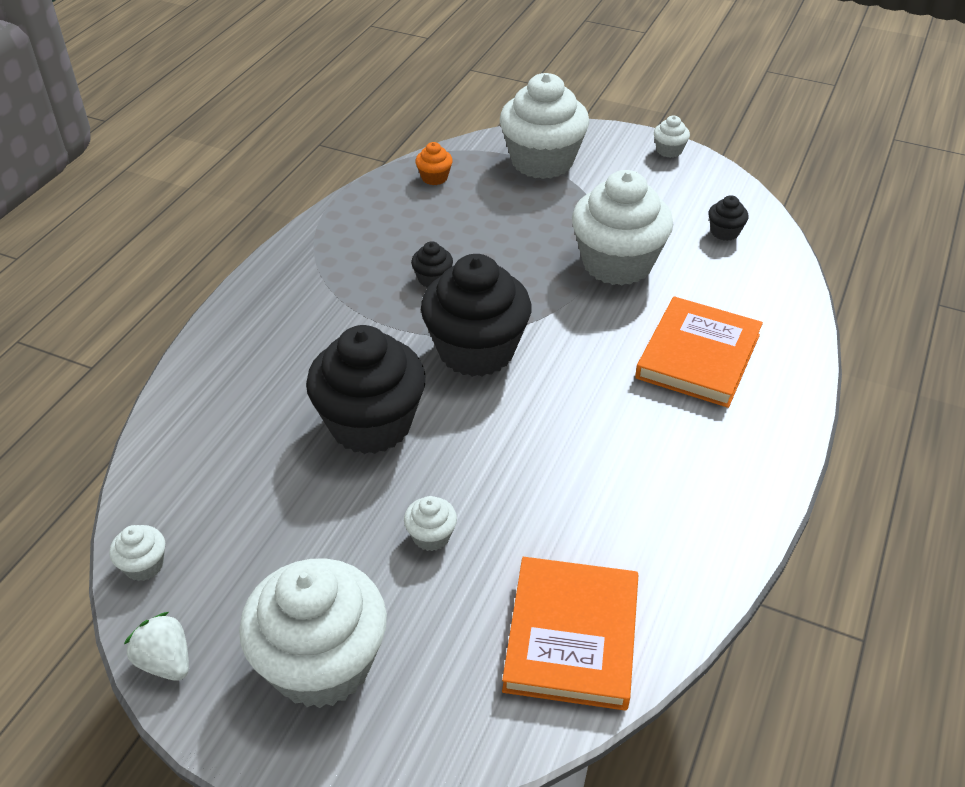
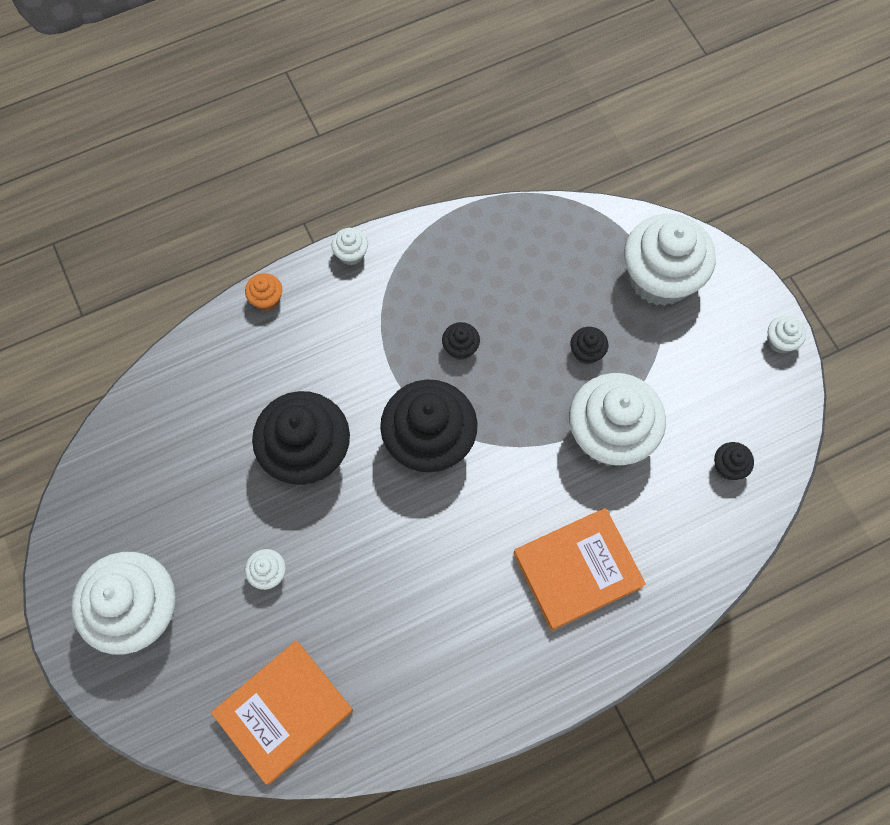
camera: 40 degrees right, 25 degrees up
white cupcake [109,525,165,581] -> white cupcake moved to [331,228,368,265]
white strawberry [124,612,189,681] -> none
orange cupcake [415,142,453,185] -> orange cupcake moved to [245,273,282,311]
none -> black cupcake [570,327,608,364]

